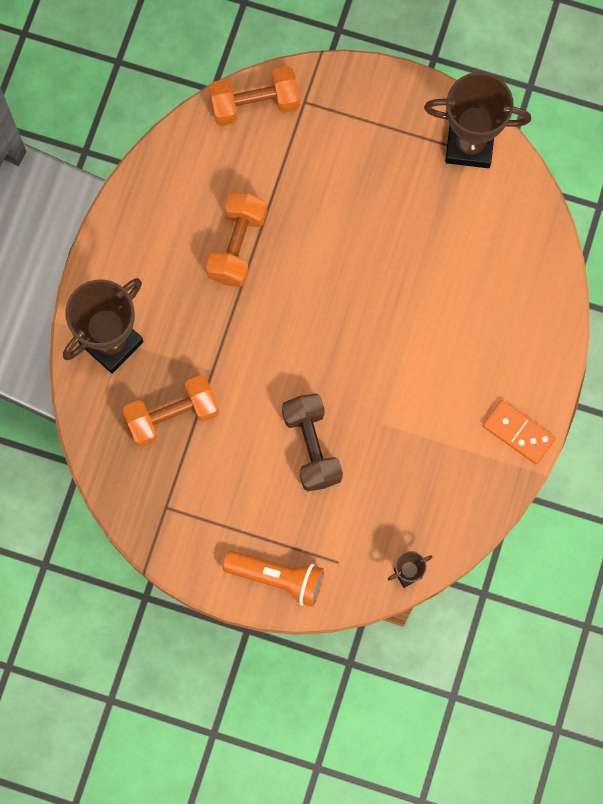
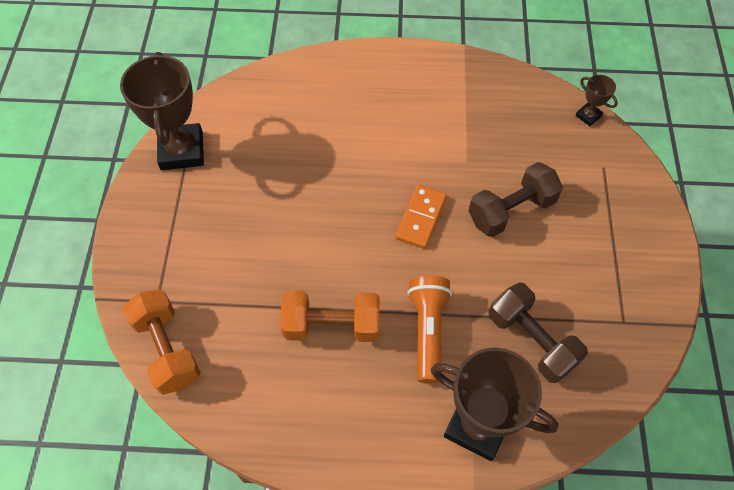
camera: 105 degrees left, 15 degrees down
orange dumbbell [122,375,220,447] -> brown dumbbell [489,283,588,383]
orange flashlight [223,551,324,607] -> orange flashlight moved to [407,275,452,383]
orange domino [483,400,556,464] -> orange domino moved to [395,185,447,249]

